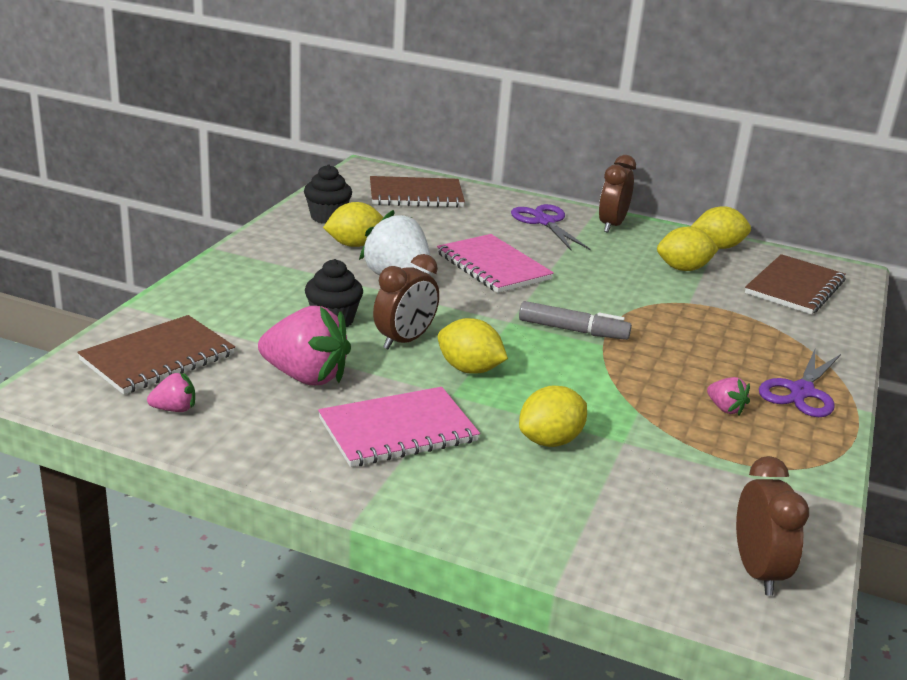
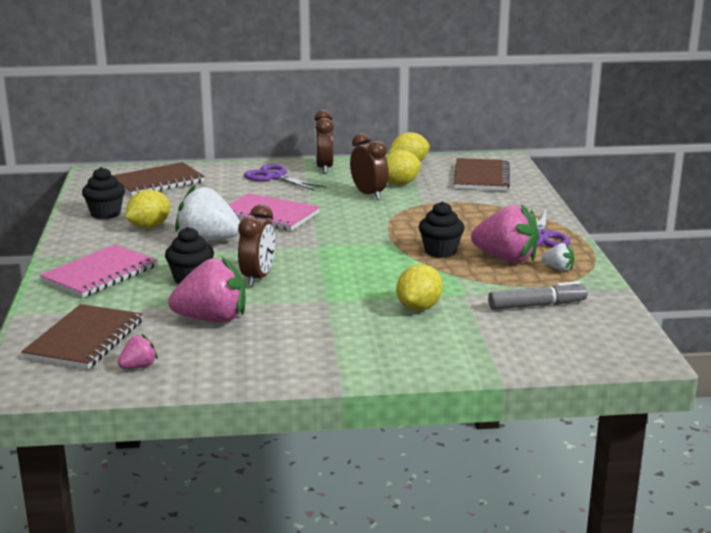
camera: 25 degrees left, 5 degrees down
pink notebook [318,387,480,467] -> pink notebook moved to [39,245,157,298]
yellow lemon [438,318,508,374] -> none
grey marker [519,301,632,340] -> grey marker moved to [488,281,587,310]
pink strawberry [707,377,750,415] -> pink strawberry [471,203,539,263], size x2.11
brown clock [736,456,809,596] -> brown clock moved to [350,133,389,200]
none -> black cupcake [419,201,464,258]
none -> white strawberry [541,243,574,271]

